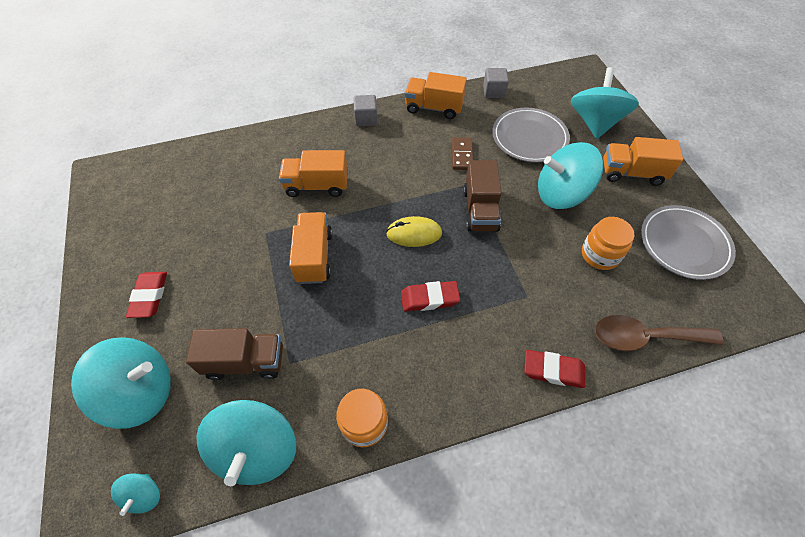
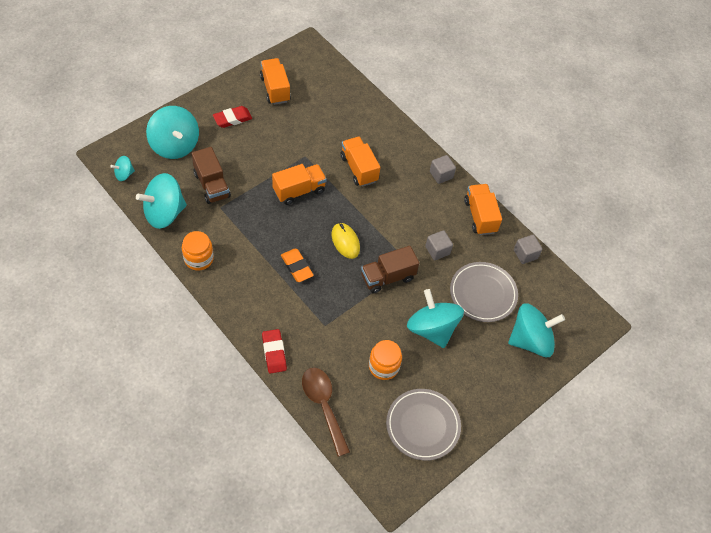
camera: 60 degrees right, 0 degrees up
red eraser [401,281,460,312] -> orange eraser [281,249,314,282]
brown domino [452,137,473,170] -> grey cube [425,230,453,260]
orange truck [603,137,683,186] -> orange truck moved to [260,58,291,105]

